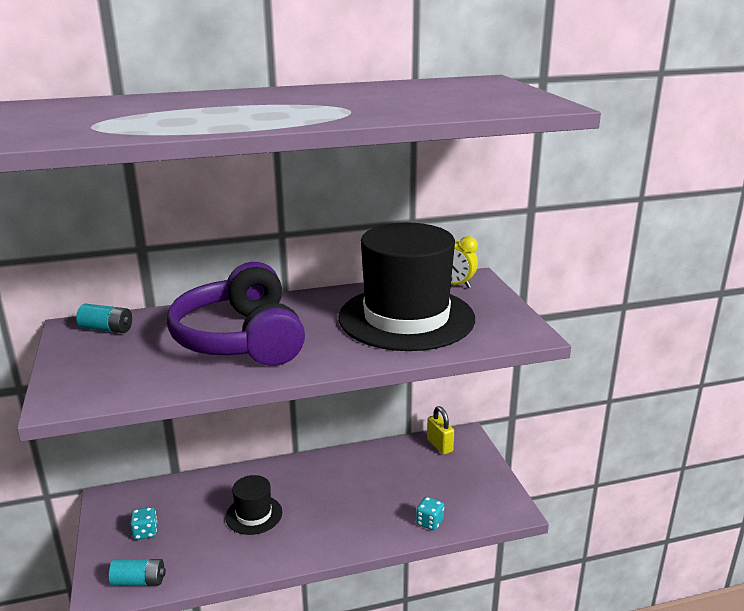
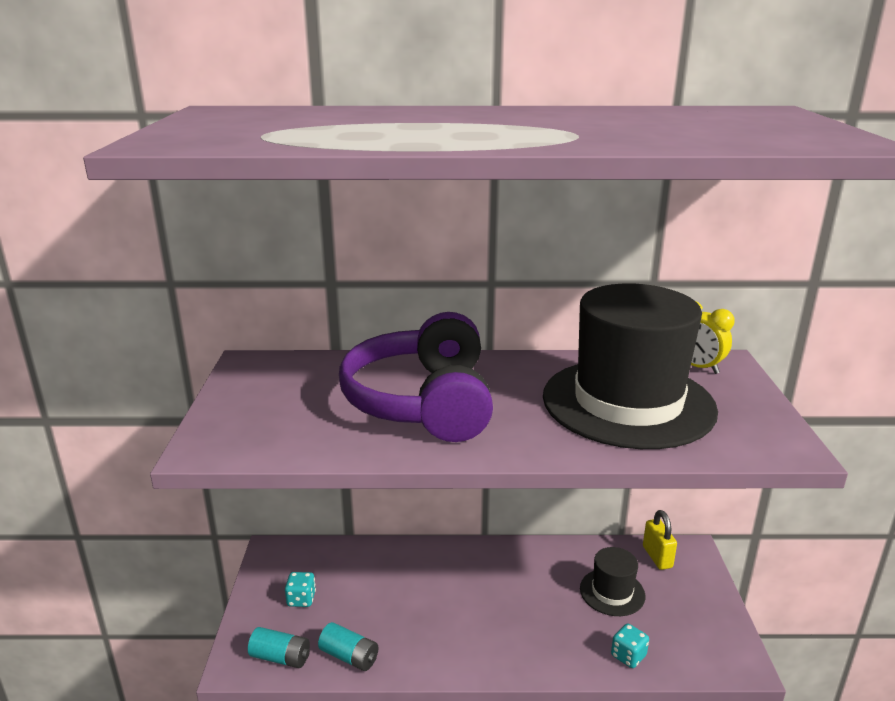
camera: 15 degrees right, 0 degrees up
turquoise battery [76,304,132,333] -> turquoise battery moved to [318,622,378,671]
black hat [225,475,282,535] -> black hat moved to [580,547,645,616]

